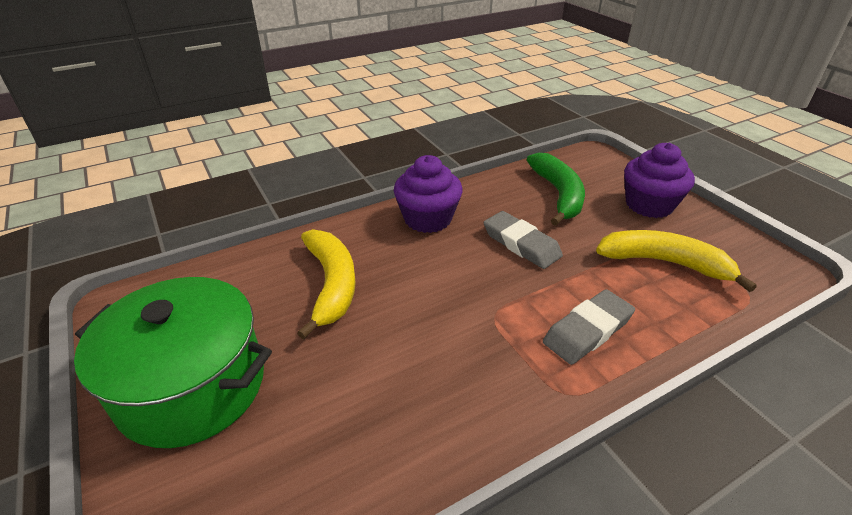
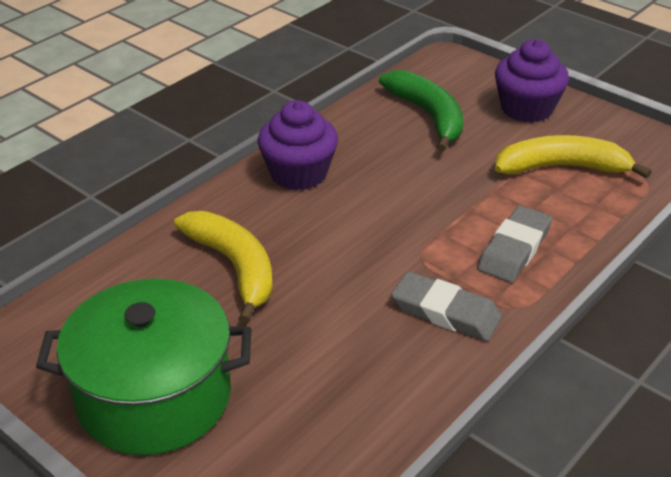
camera: 20 degrees left, 0 degrees up
grey eraser [484,211,563,269] -> grey eraser moved to [391,271,502,341]

